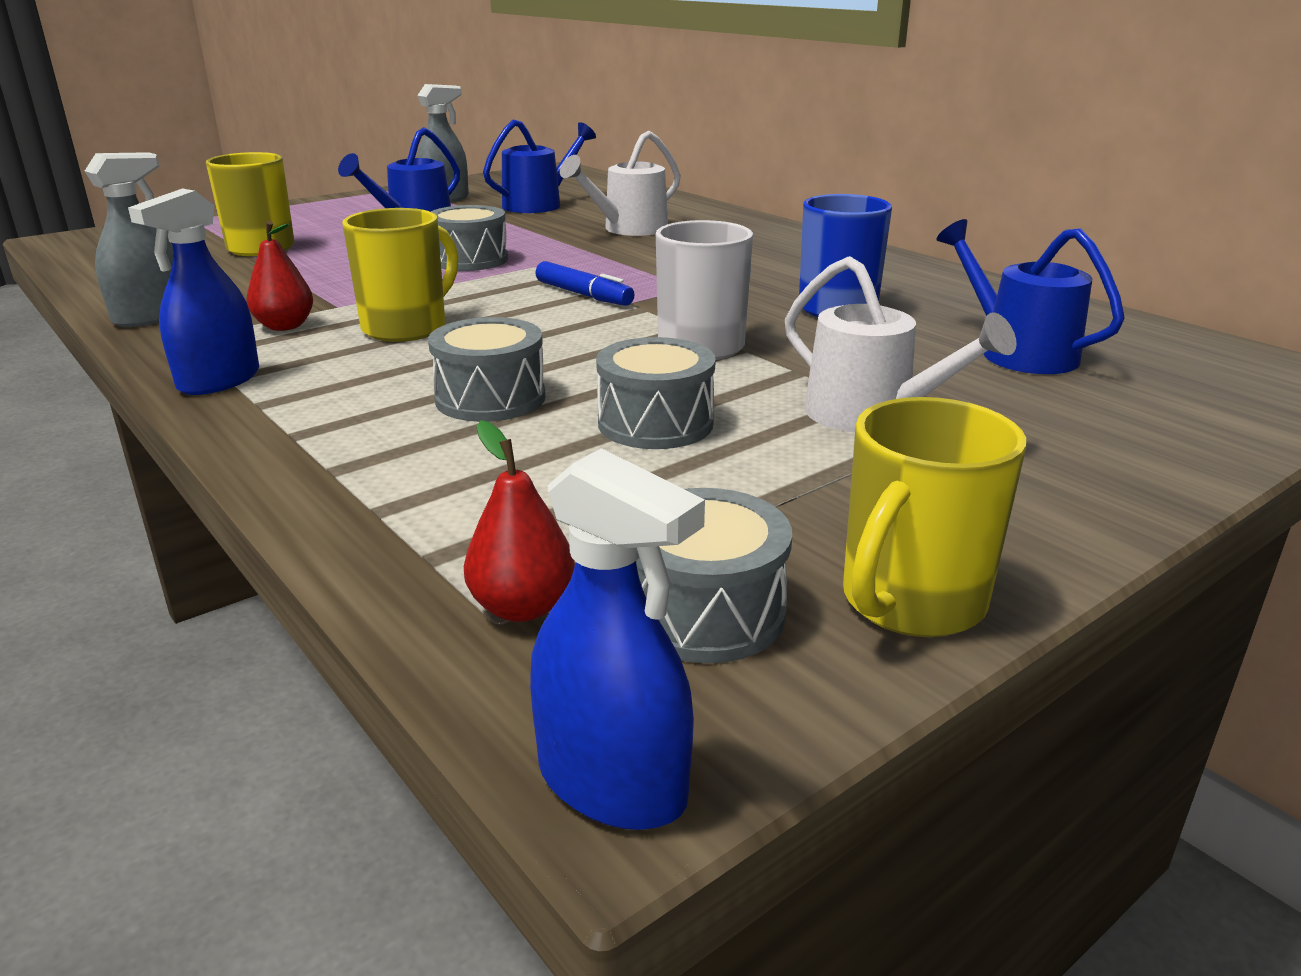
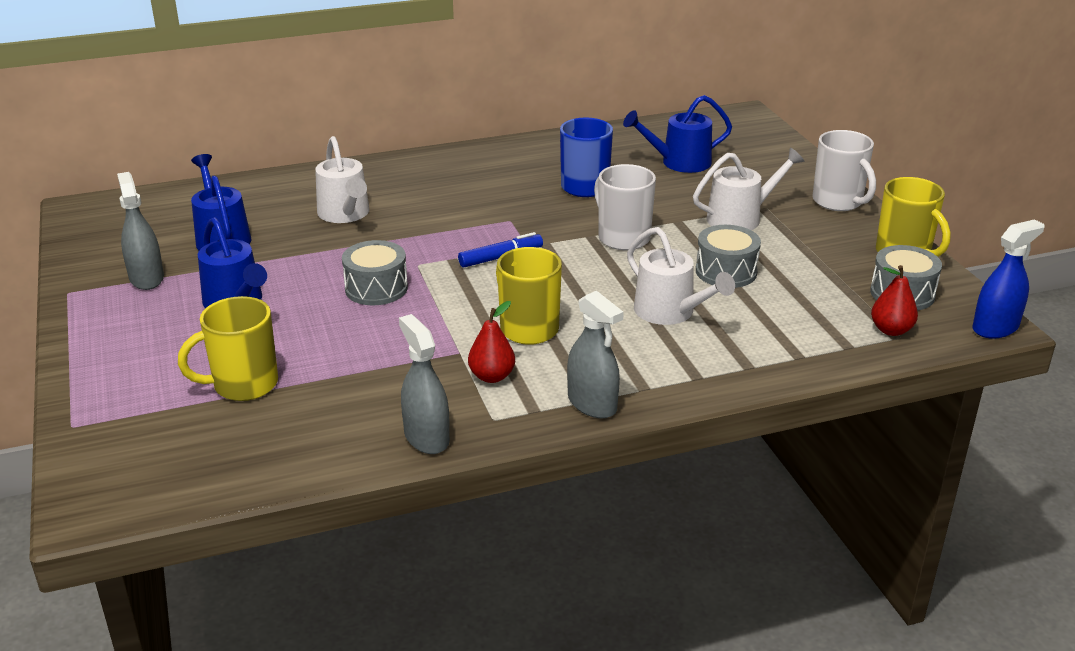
camera: 70 degrees left, 5 degrees up
blue spray bottle [128,188,259,395] -> grey spray bottle [567,291,624,419]
grey drum [428,317,546,422] -> white watering can [627,227,735,325]
none -> white mug [812,130,876,211]

